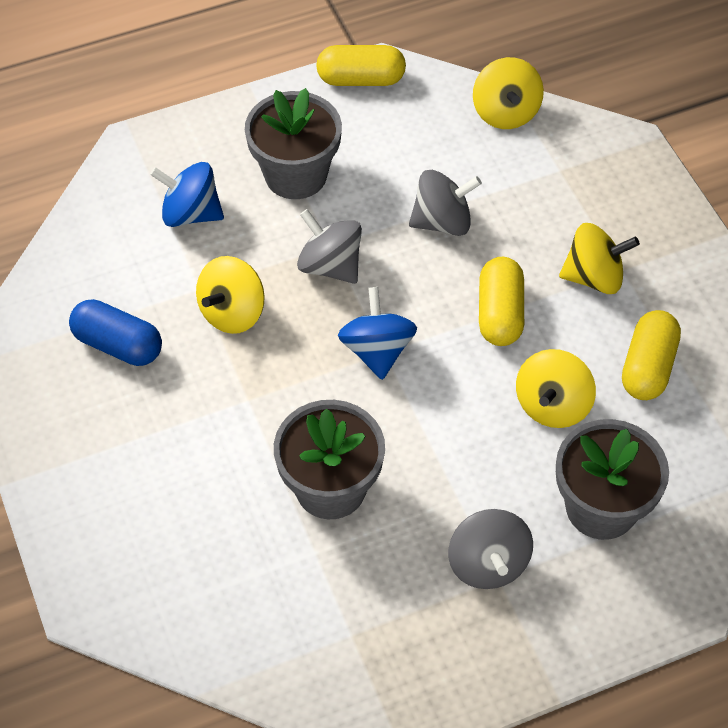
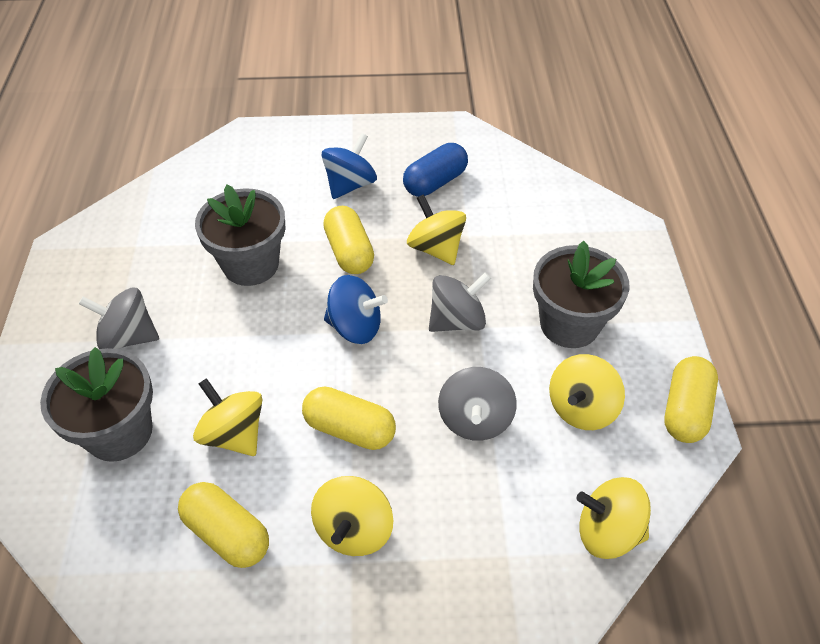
camera: 110 degrees right, 5 degrees down
blue spinning top [150,162,224,227] -> blue spinning top moved to [321,133,377,199]
none -> yellow capsule [323,206,374,274]
none -> yellow spinning top [549,354,625,430]

